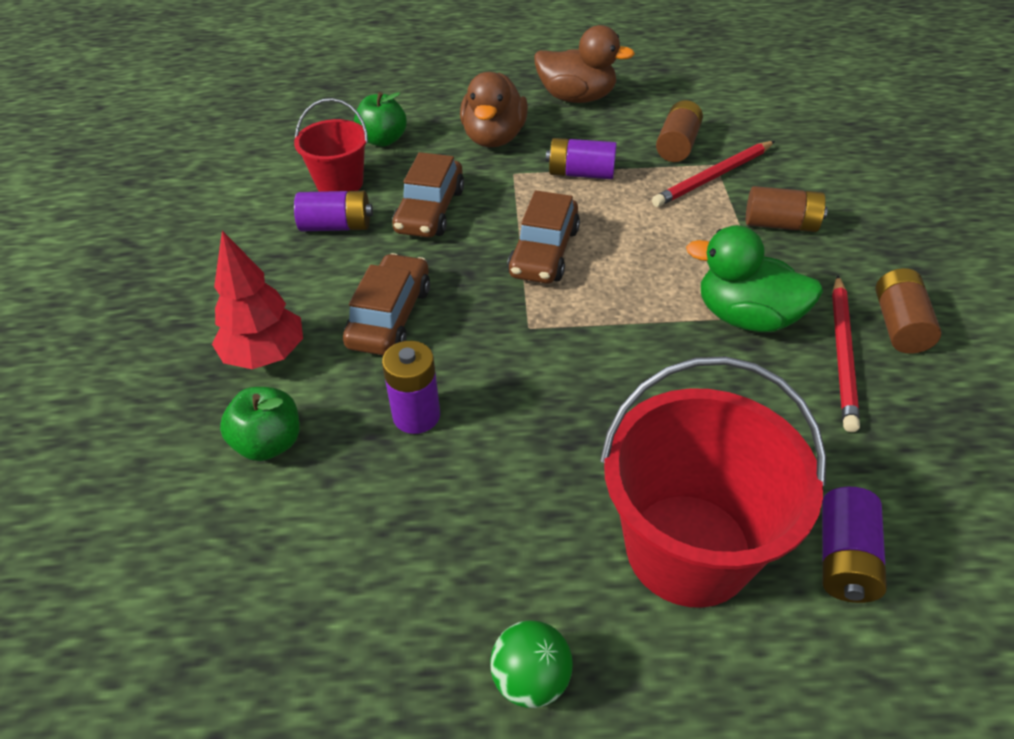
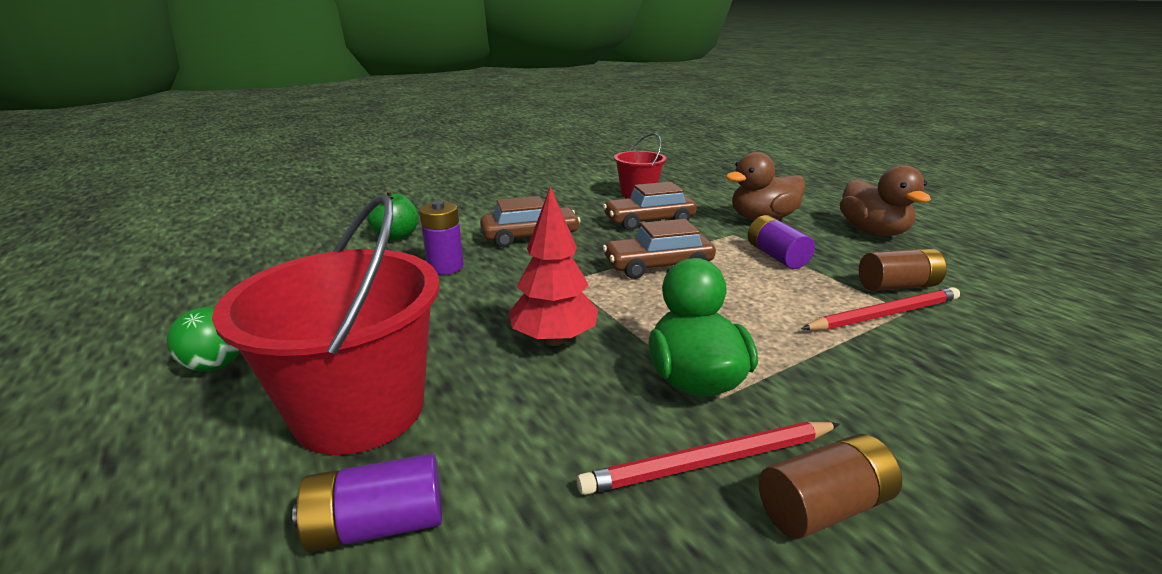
camera: 60 degrees right, 20 degrees down
red tree [212,231,303,369] -> red tree moved to [509,186,598,346]
purple battery [294,191,373,232] -> none
green apple [354,92,407,147] -> none
red pencil [652,141,775,207] -> red pencil turned 135 degrees clockwise [801,287,960,330]
brown battery [746,186,828,232] -> none

